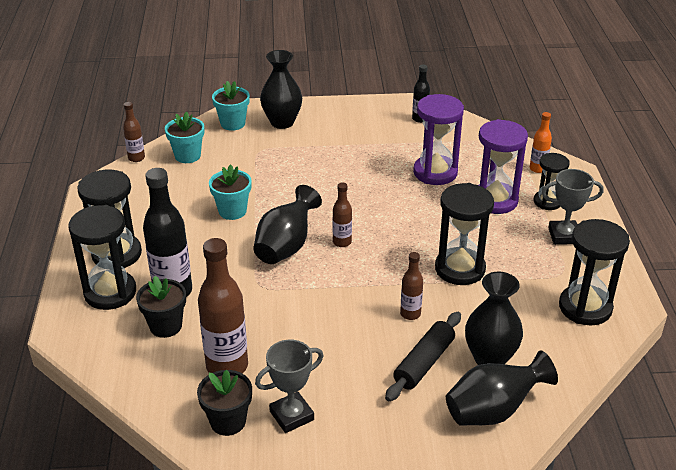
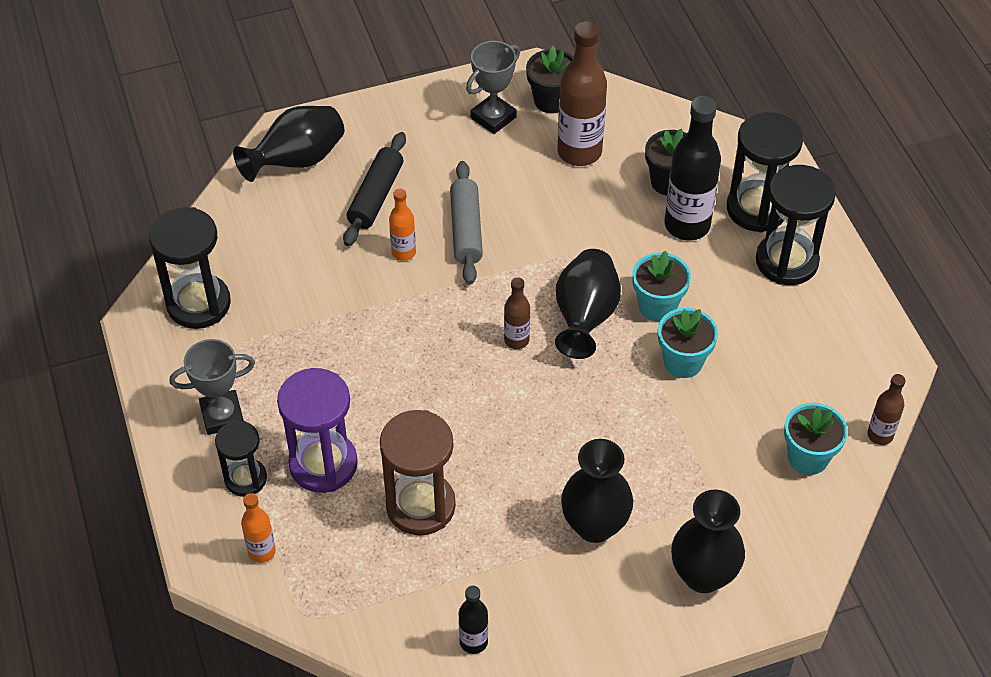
camera: 165 degrees right, 15 degrees up
turquoise flower pot [212,81,250,131] -> turquoise flower pot moved to [632,251,691,321]
brown bottle [400,252,423,320] -> orange bottle [389,188,416,261]
purple hourglass [413,94,464,185] -> brown hourglass [380,410,456,536]
black hourglass [435,183,494,285] -> none
black vase [465,272,523,365] -> black vase moved to [561,439,633,543]
none -> grey rolling pin [450,161,483,285]

